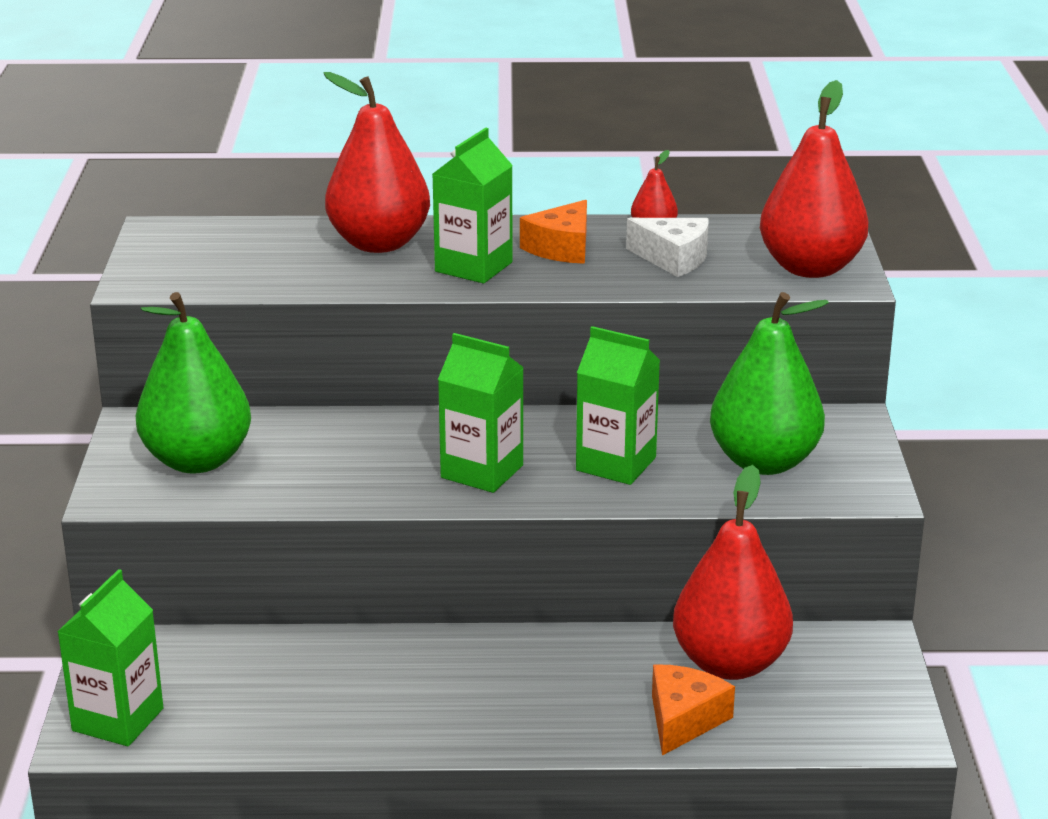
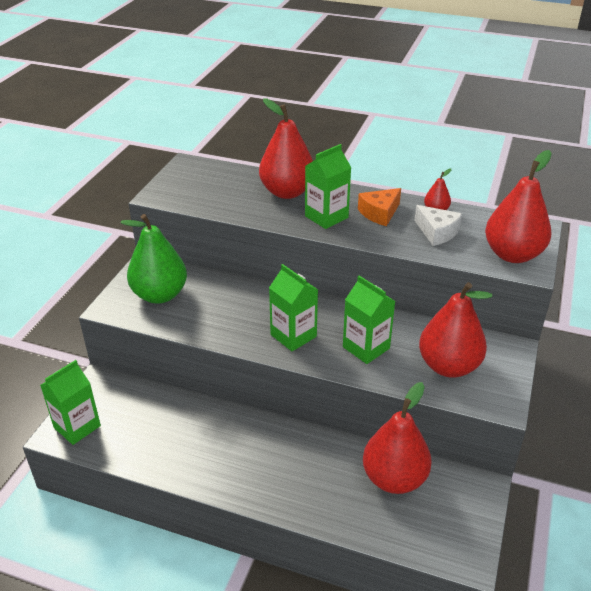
camera: 20 degrees right, 10 degrees up
orange cheese [652,664,735,756] -> none
green pear [710,292,829,475] -> red pear [419,282,492,378]

